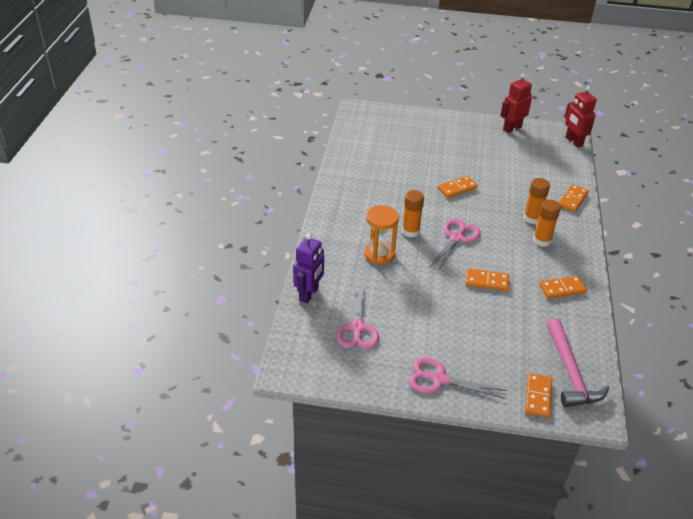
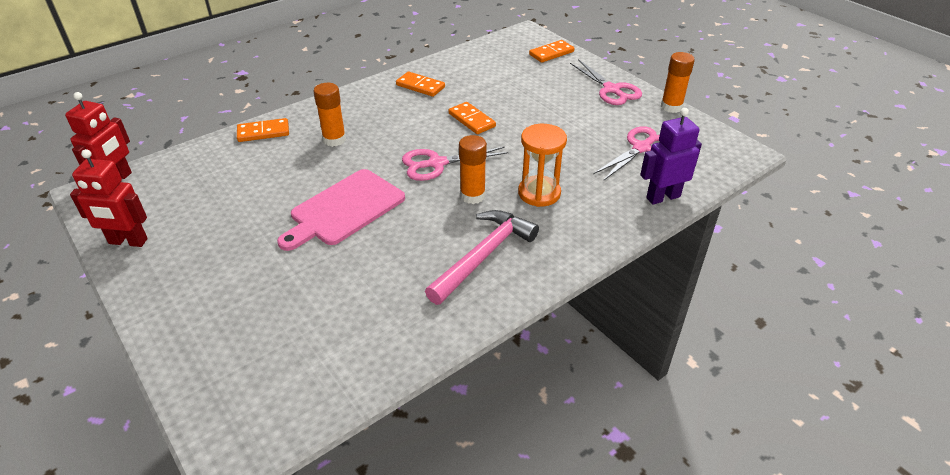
camera: 135 degrees left, 0 degrees up
orange domino [438,176,478,198] -> pink cutting board [277,169,405,251]
orange glue stick [533,200,561,247] -> orange glue stick moved to [661,52,695,113]
pink hammer [547,318,609,407] -> pink hammer moved to [425,210,539,305]

